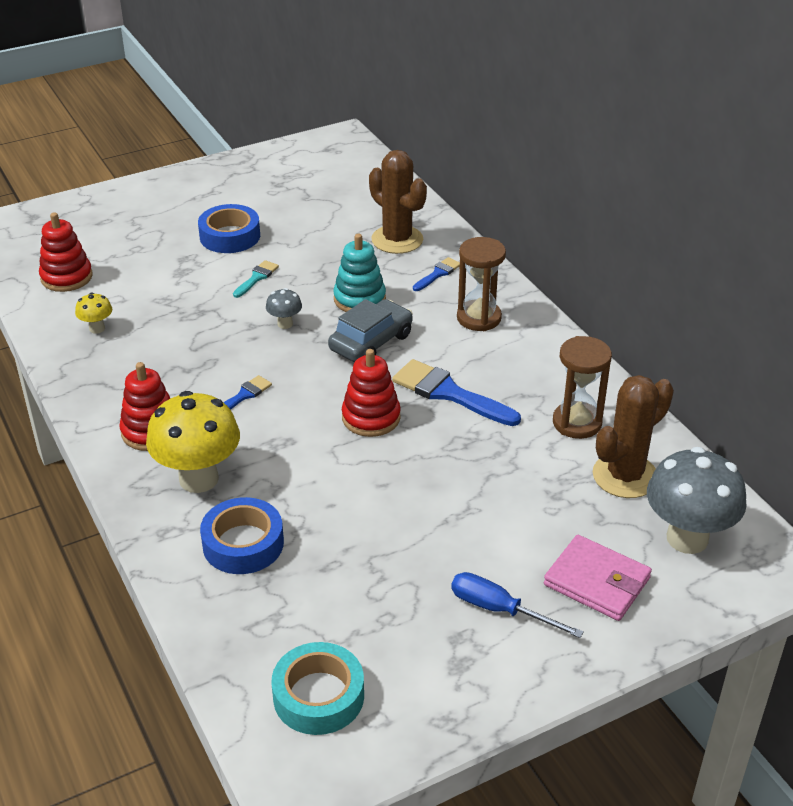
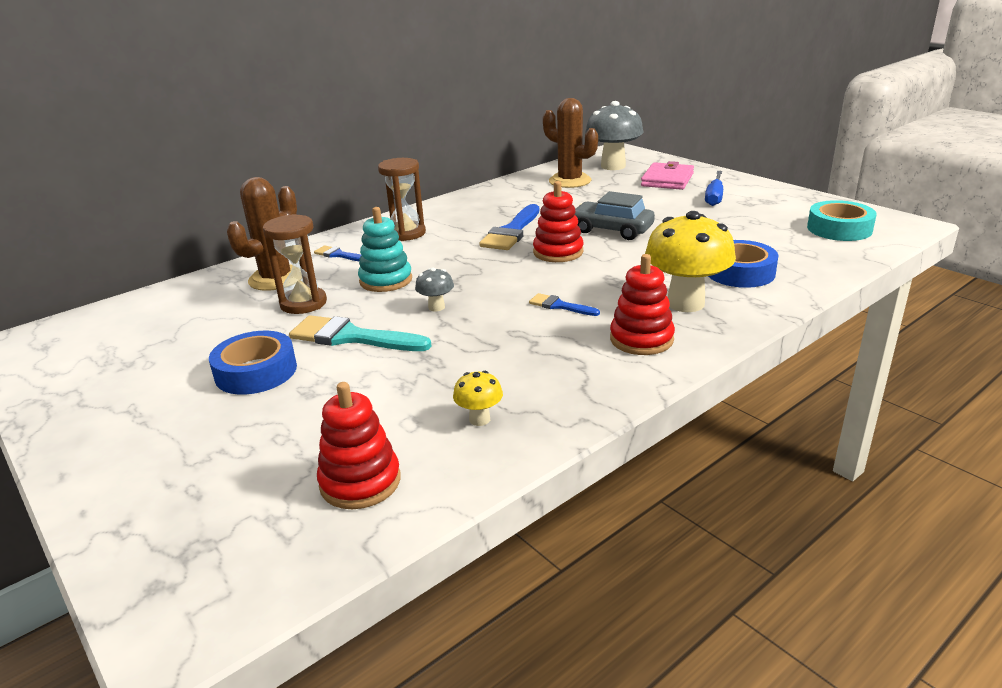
camera: 100 degrees left, 10 degrees down
turquoise brush [233,260,279,298] -> turquoise brush [289,315,431,351], size x1.90
grey car [328,299,413,362] -> grey car moved to [575,191,655,240]
brown hourglass [553,336,612,439] -> brown hourglass moved to [263,214,327,314]

